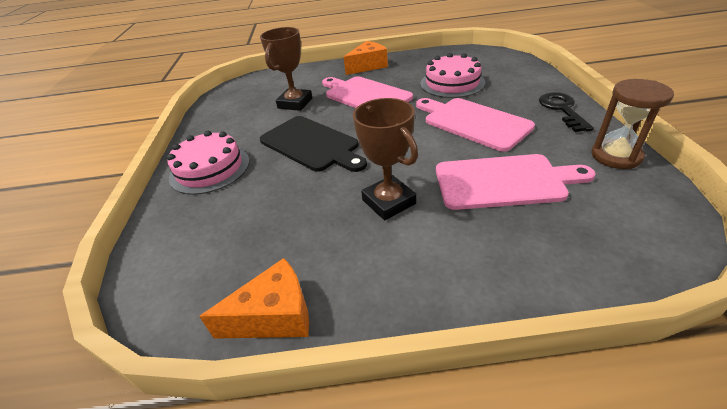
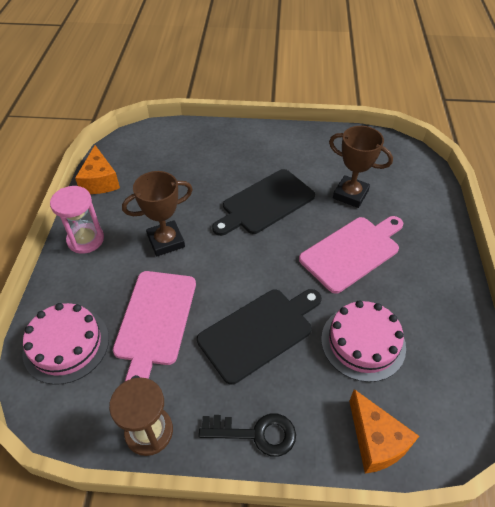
camera: 95 degrees right, 10 degrees up
pink cake [167,131,249,195] -> pink cake moved to [22,303,109,385]
orange cheese [344,41,388,75] -> orange cheese moved to [349,389,419,474]
pink cutting board [416,98,535,152] -> black cutting board [197,289,322,385]
none -> pink hourglass [50,186,104,254]

